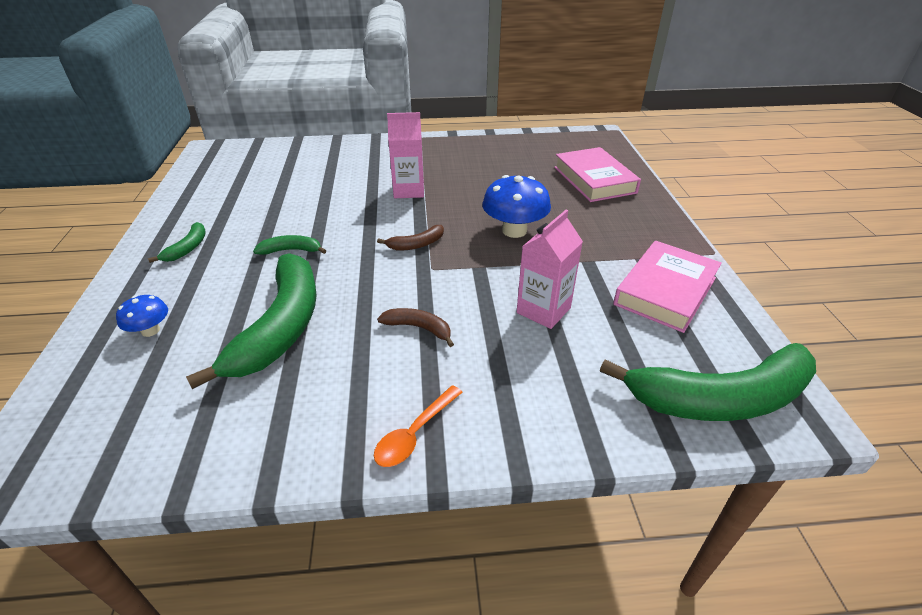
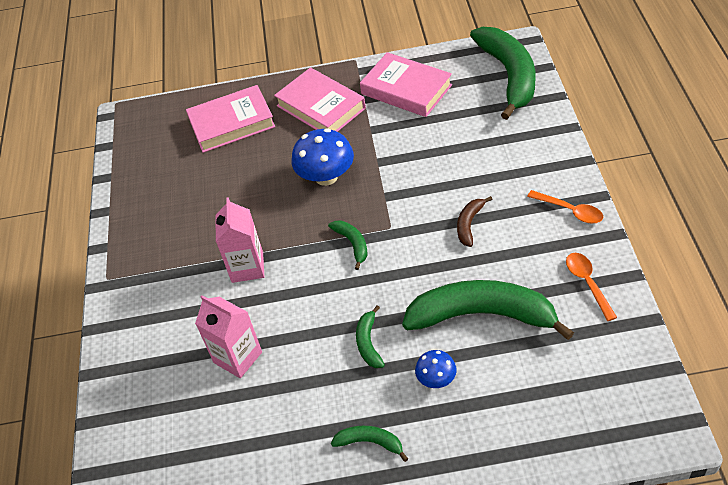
camera: 85 degrees left, 10 degrees up
blue mushroom [116,295,168,337] -> blue mushroom moved to [415,350,457,388]
brown banana [377,225,444,251] -> green banana [328,221,368,270]
pink carton [517,210,583,329] -> pink carton moved to [195,295,262,378]
none -> pink book [274,67,366,132]
none -> orange spoon [566,253,617,321]

